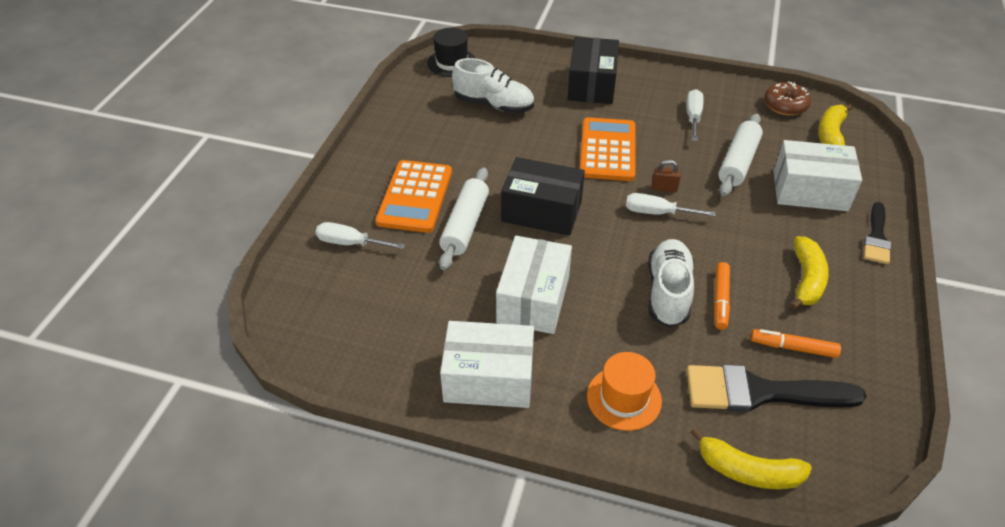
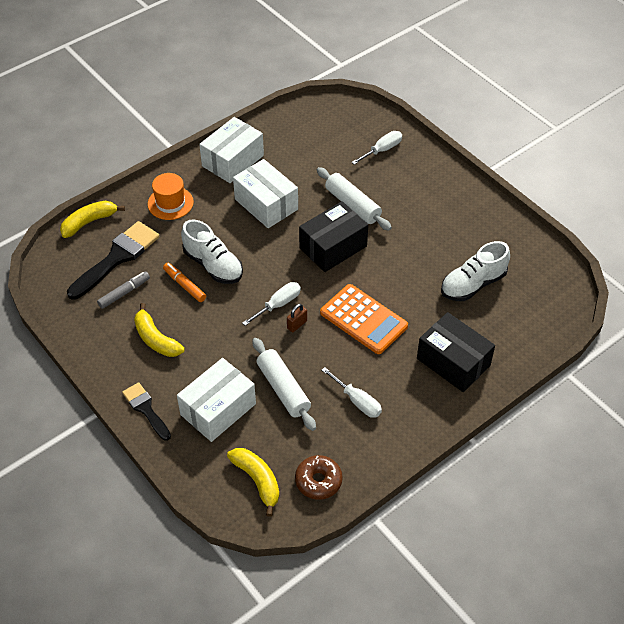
camera: 125 degrees right, 5 degrees up
orange calculator [375,160,452,233] -> none
black hat [427,28,476,77] -> none
orange marker [751,329,841,358] -> grey marker [97,271,150,309]

